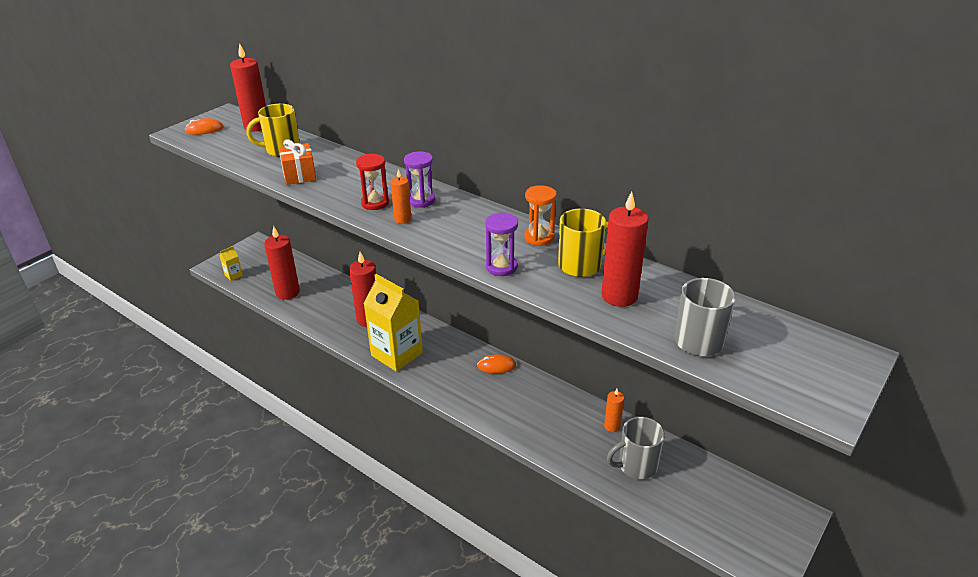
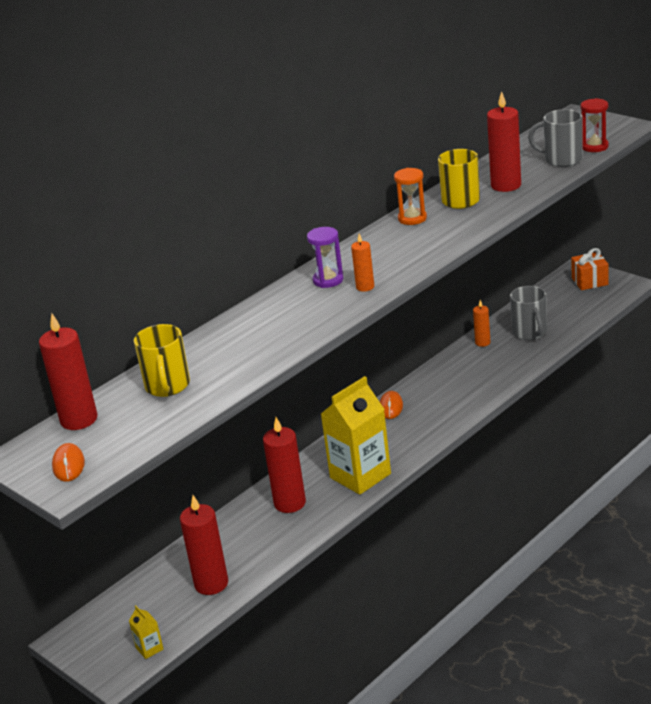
camera: 80 degrees left, 5 degrees down
orange gift [279,139,316,185] -> orange gift moved to [571,248,609,290]
red hourglass [356,154,389,210] -> red hourglass moved to [581,98,609,152]
purple hourglass [485,212,518,276] -> none

